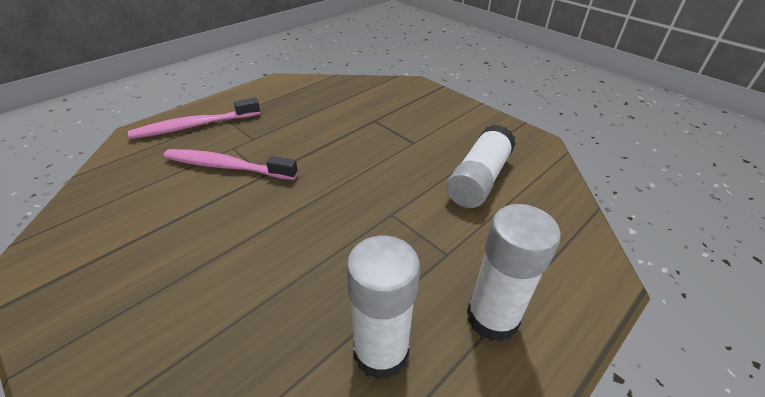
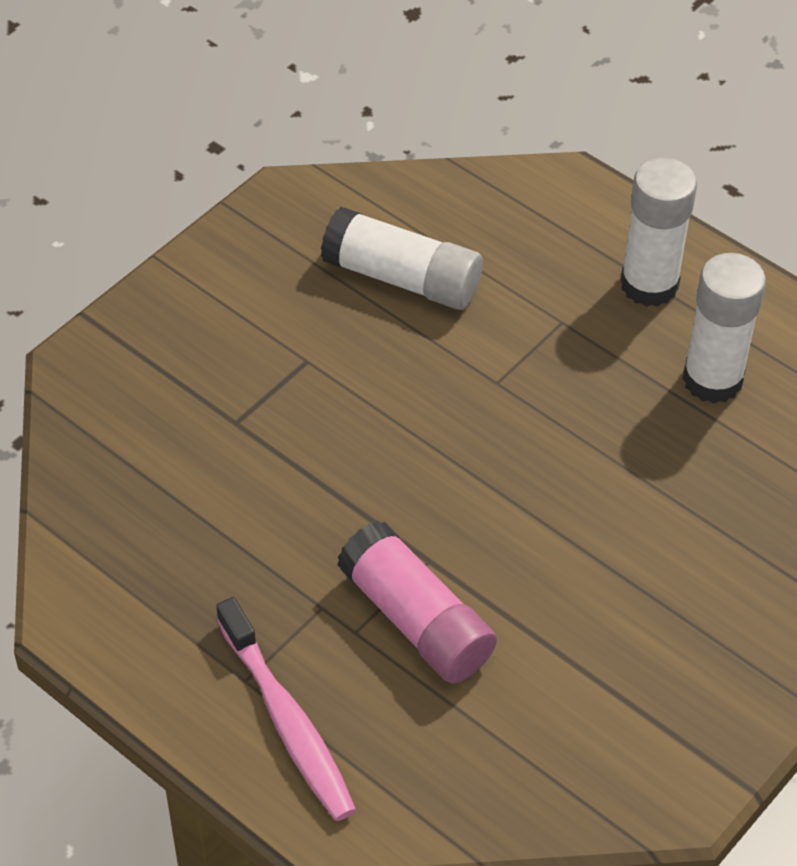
camera: 95 degrees left, 10 degrees up
pink toothbrush [164,149,298,180] -> pink glue stick [337,521,497,683]

